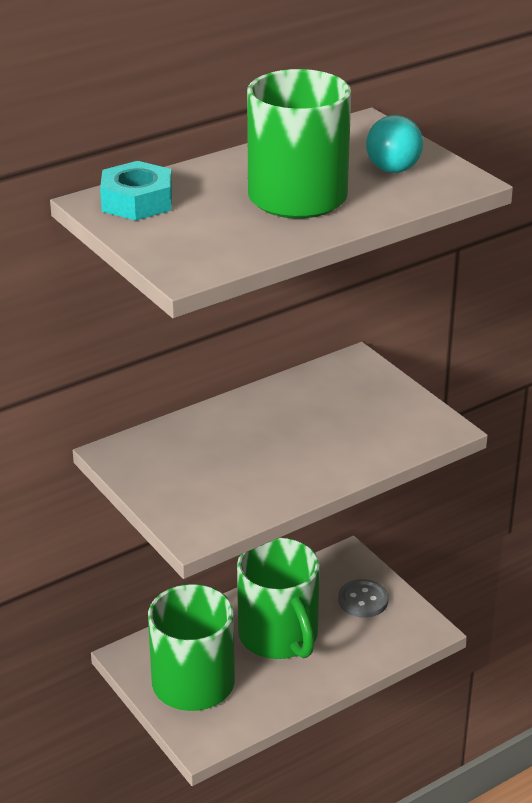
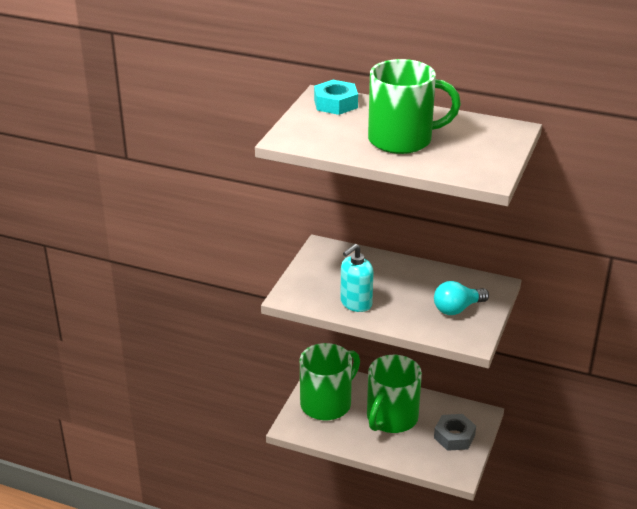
camera: 55 degrees right, 0 degrees up
grey button [338,579,388,618] -> grey nut [434,414,476,451]
turquoise light bulb [366,115,423,173] -> turquoise light bulb moved to [434,281,489,315]
none -> turquoise soap dispenser [340,244,374,312]

